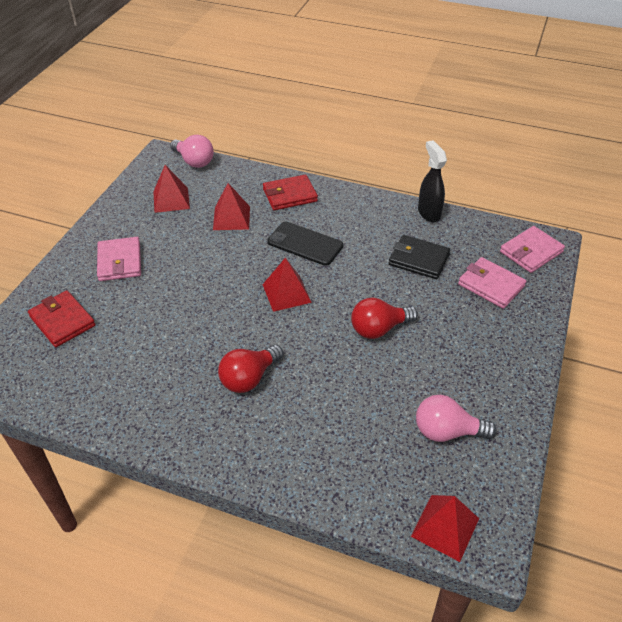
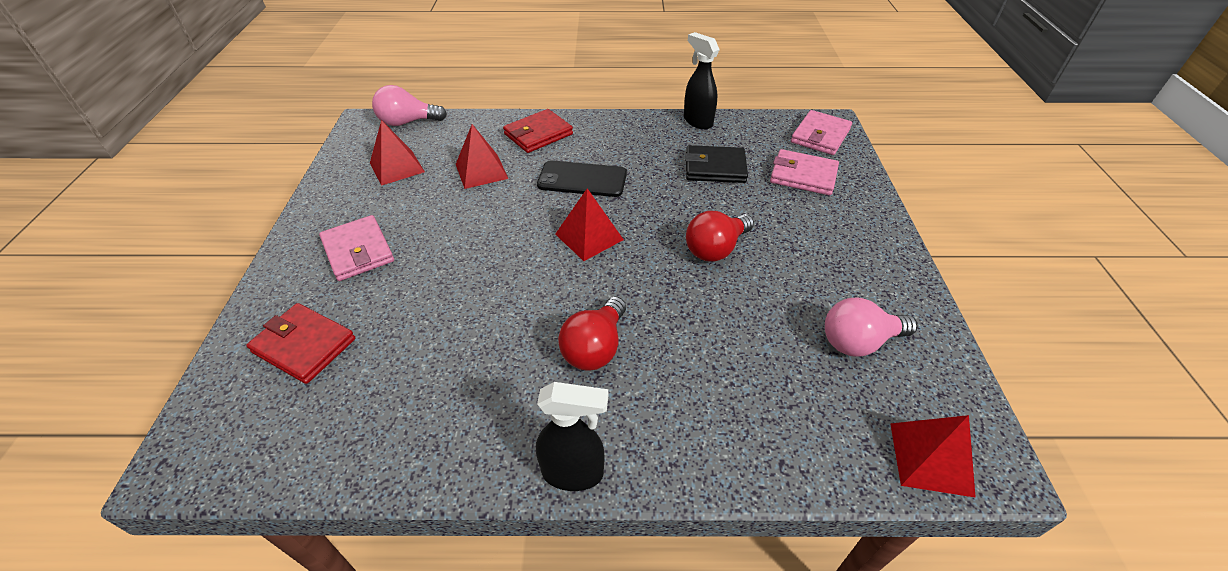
camera: 20 degrees left, 0 degrees up
pink light bulb [170,135,214,168] -> pink light bulb turned 150 degrees clockwise [372,85,447,126]
none -> black spray bottle [536,382,608,491]

